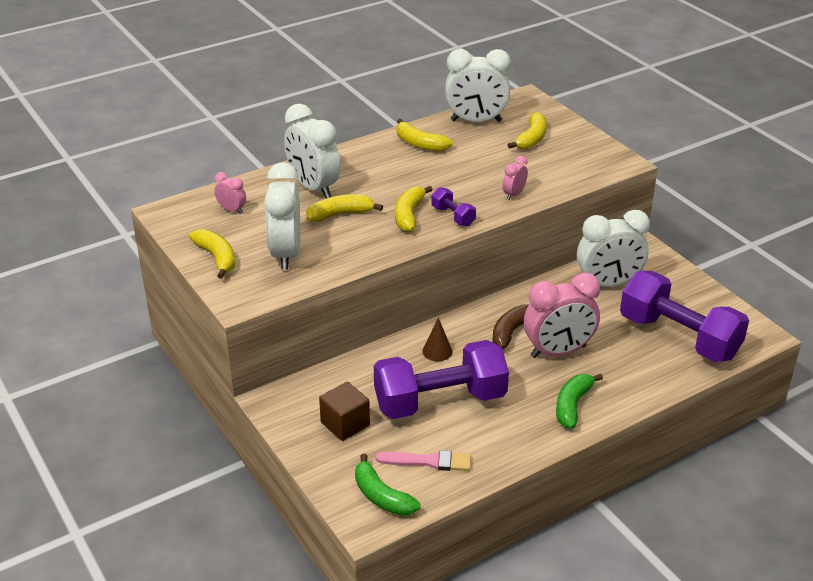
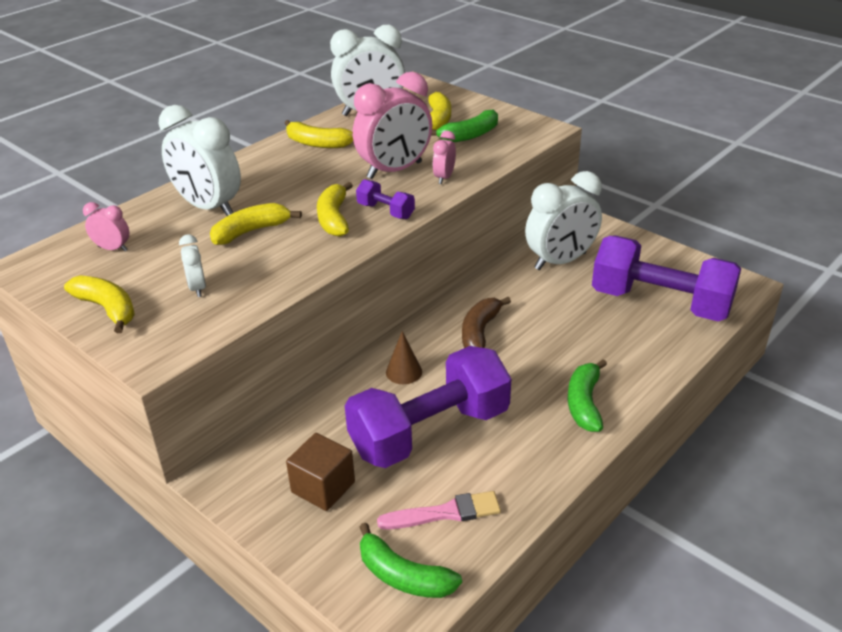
camera: 15 degrees left, 0 degrees up
white clock [264,162,300,270] -> white clock [179,234,206,297], size x0.47
pink clock [524,273,600,358] -> pink clock moved to [353,72,432,179]
none -> green banana [431,110,498,142]

